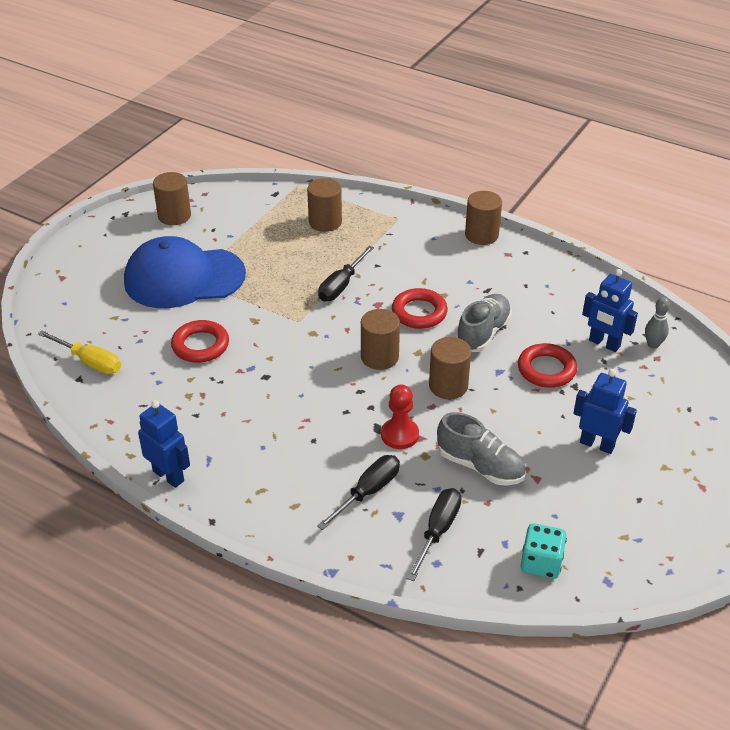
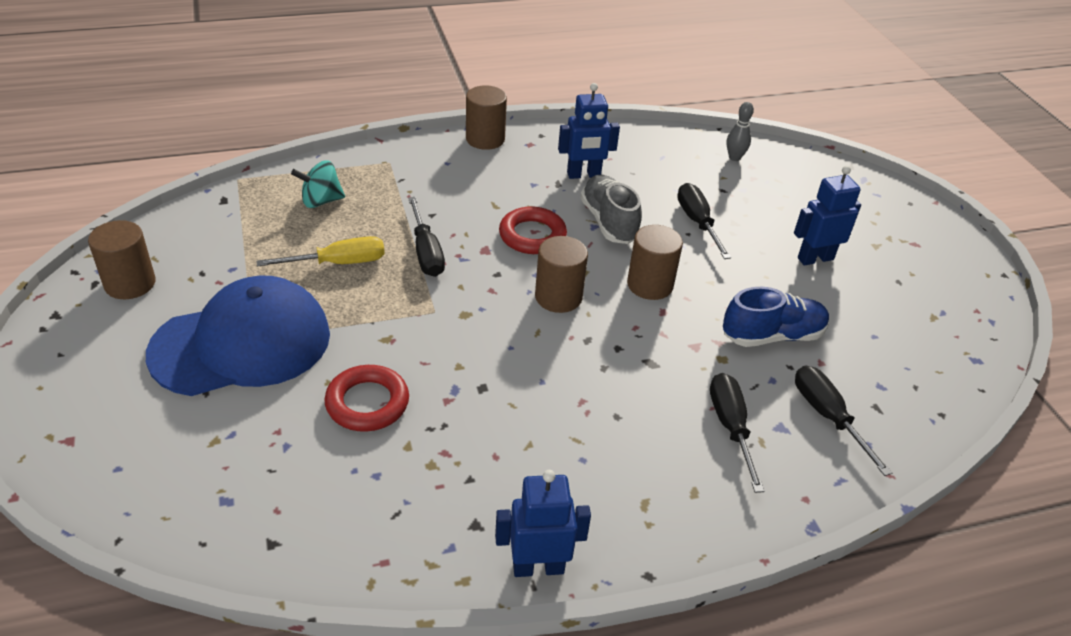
camera: 50 degrees left, 0 degrees up
yellow screwdriver [38,330,121,374] -> yellow screwdriver moved to [257,236,385,267]
blue cap [124,236,246,308] -> blue cap turned 150 degrees counterclockwise [146,276,330,396]
brown cylinder [307,178,342,232] -> turquoise spinning top [291,160,345,208]
red pawn [381,385,419,449] -> none
grey shoe [437,412,526,486] -> blue shoe [723,287,829,347]
red ring [518,343,577,388] -> black screwdriver [677,183,731,259]
turquoise dice [521,523,567,579] -> none
blue robot [582,269,638,352] -> blue robot moved to [558,83,620,179]

